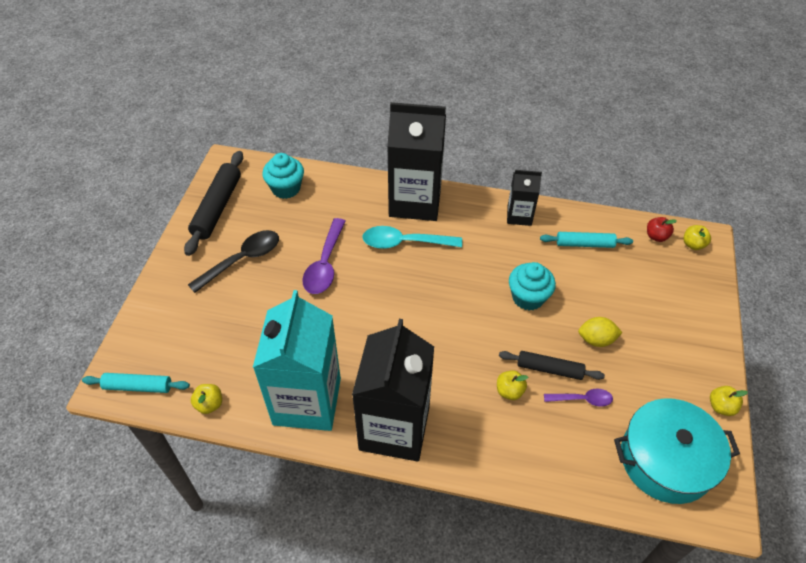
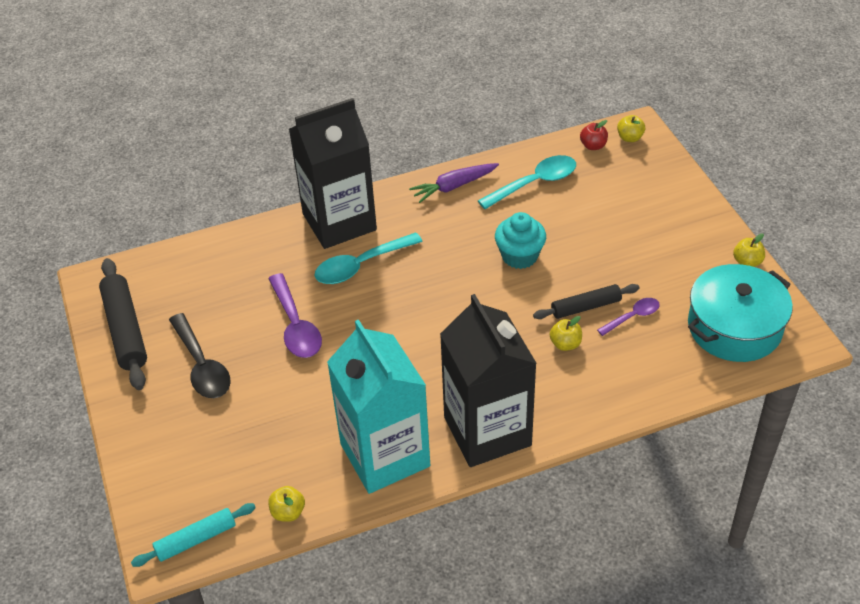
camera: 30 degrees left, 5 degrees down
black spoon [188,230,279,293] -> black spoon turned 135 degrees clockwise [169,313,231,398]
turquoise cupcake [262,153,304,199] -> none
black carton [507,170,542,226] -> purple carrot [409,163,499,203]
turquoise rolling pin [540,232,633,248] -> turquoise spoon [478,155,576,209]
yellow lemon [578,317,622,347] -> none

